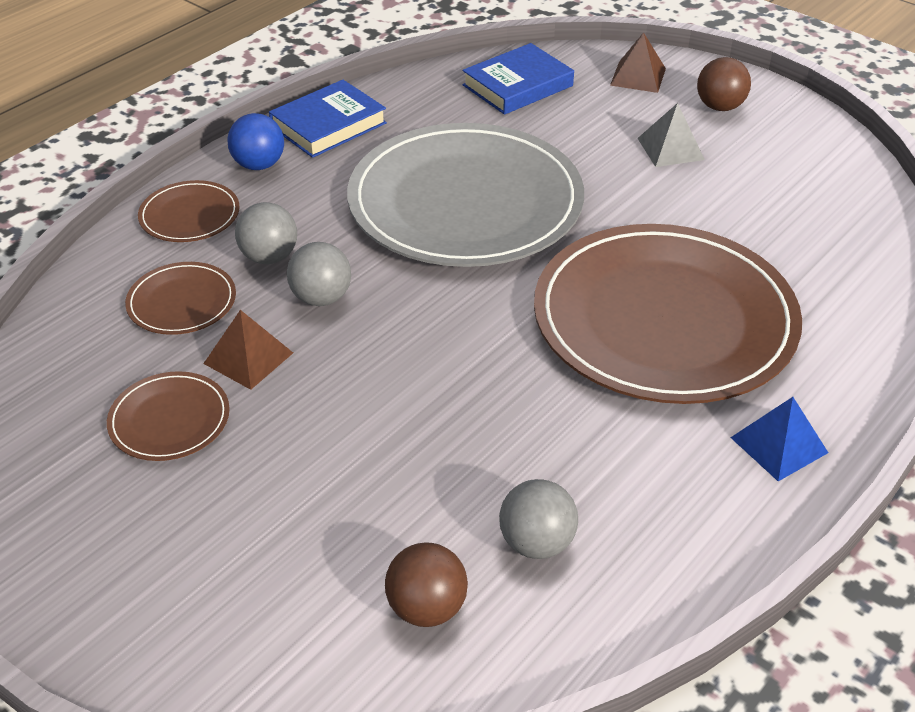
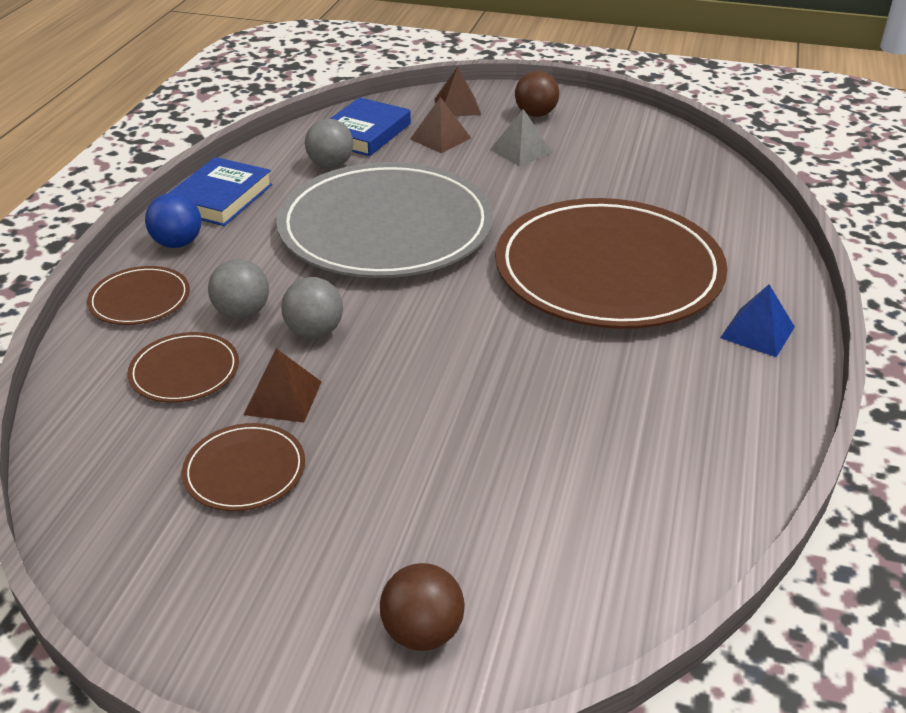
camera: 25 degrees left, 5 degrees down
brown ball [385,542,468,627] -> brown ball moved to [380,563,465,651]
grey ball [499,479,578,559] -> grey ball moved to [305,119,353,168]
none -> brown pyramid [410,97,471,153]

